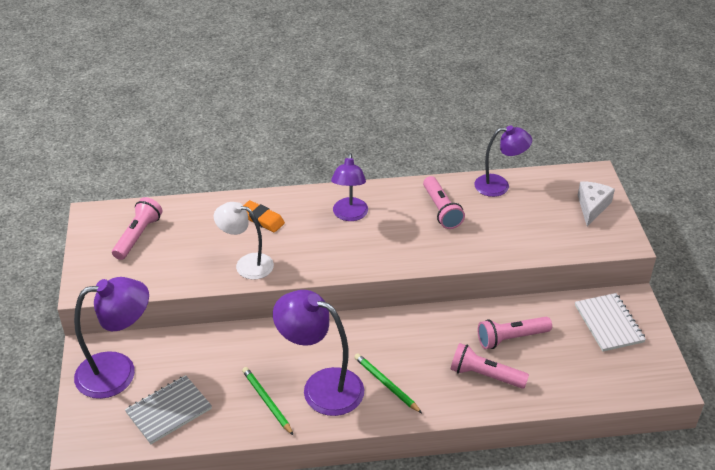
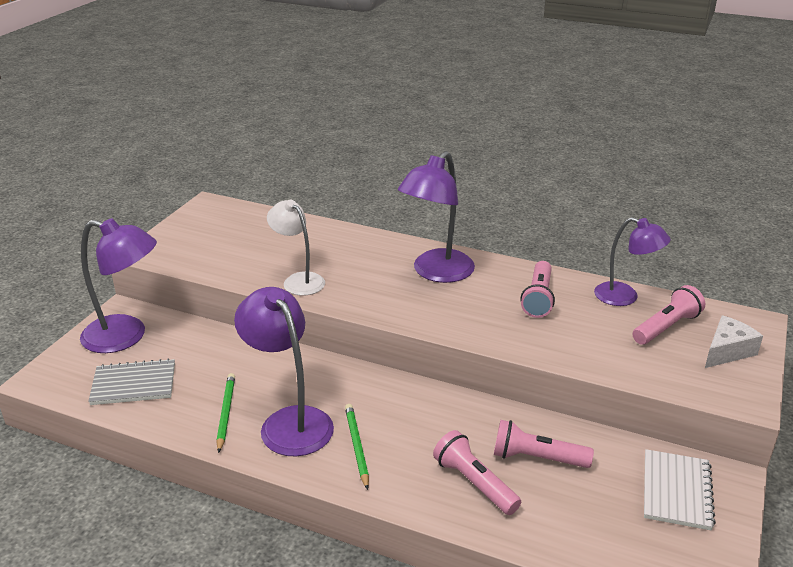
camera: 30 degrees right, 10 degrees down
pink flashlight [112,197,163,260] -> pink flashlight moved to [633,285,705,345]
orange eraser [243,200,285,232] -> none
purple lamp [331,153,368,221] -> purple lamp [398,151,475,283], size x1.51

